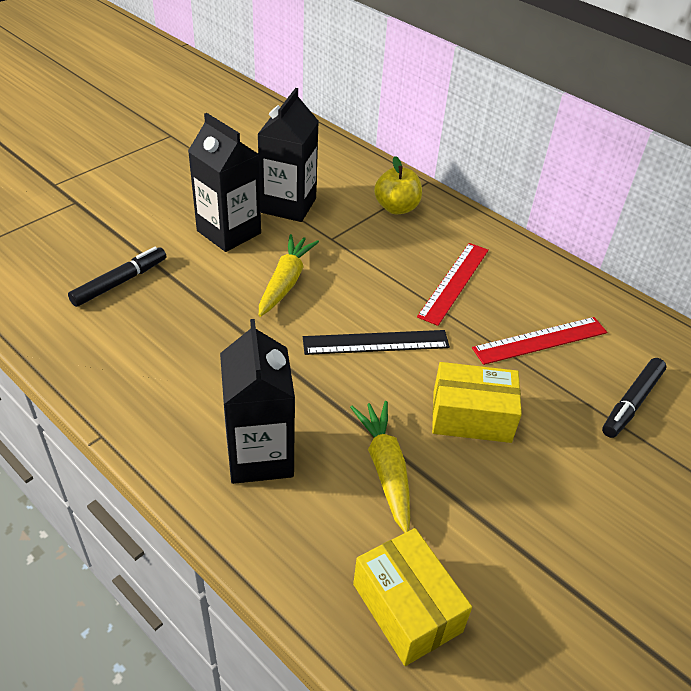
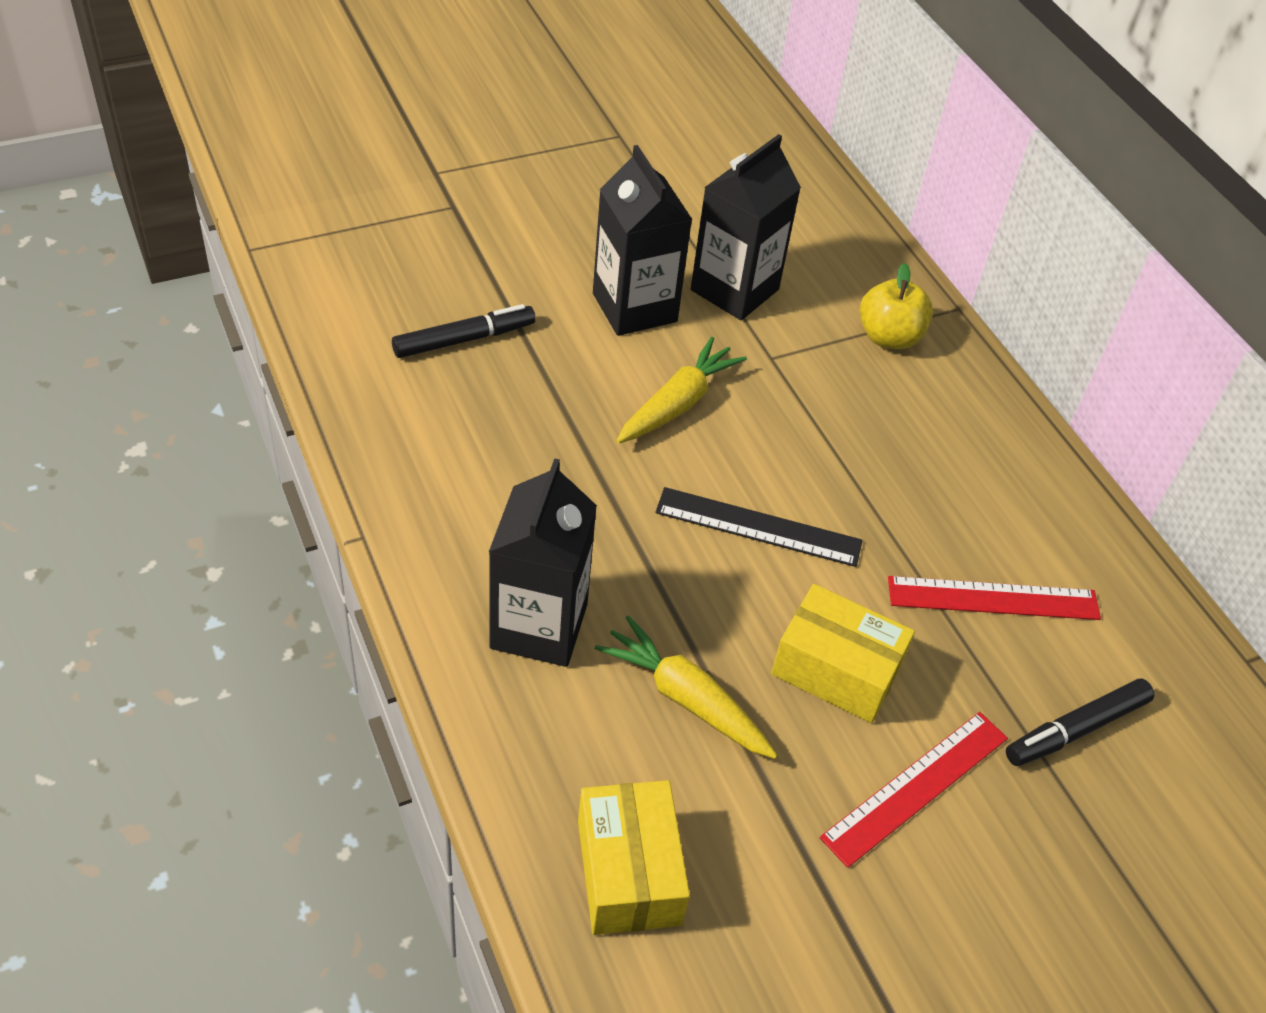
camera: 20 degrees right, 5 degrees up
yellow carrot [350,401,410,533] -> yellow carrot turned 60 degrees counterclockwise [595,615,777,759]
red ruler [417,243,489,326] -> red ruler moved to [820,712,1008,868]

